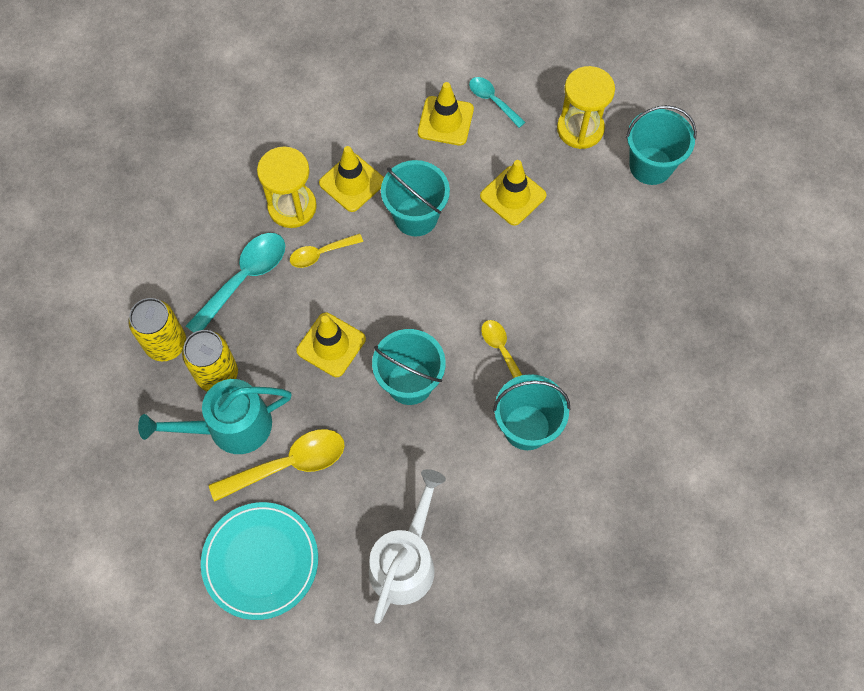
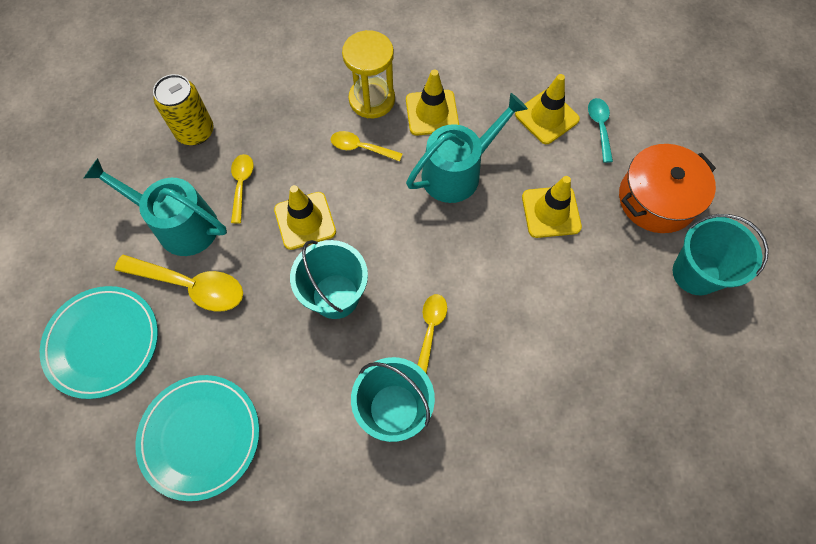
camera: 40 degrees right, 0 degrees up
yellow can [182,330,238,392] -> none
turquoise spoon [186,233,285,333] -> none
white watering can [369,469,446,624] -> turquoise plate [135,375,259,501]
turquoise bucket [381,160,450,236] -> turquoise watering can [406,93,528,203]
yellow hourglass [557,66,615,149] -> orange pot [619,144,716,233]
none -> yellow spoon [231,154,253,223]

